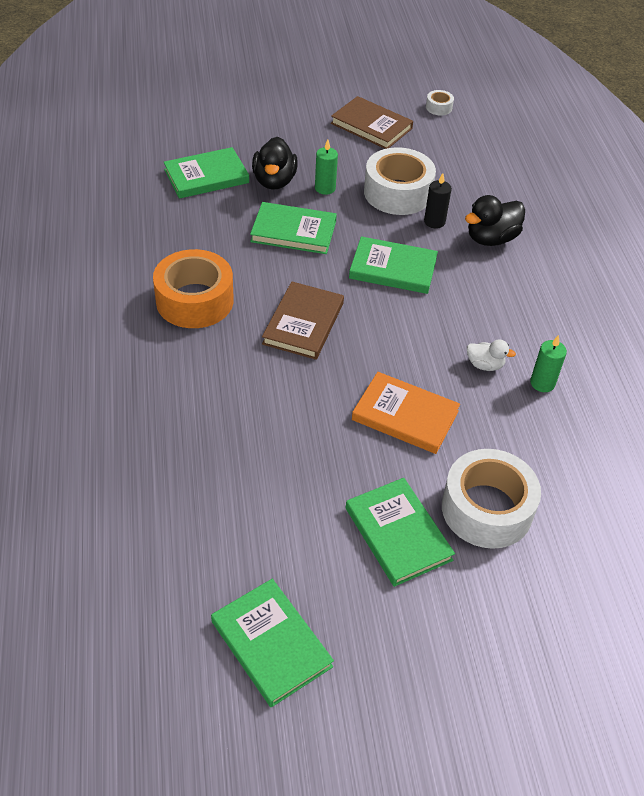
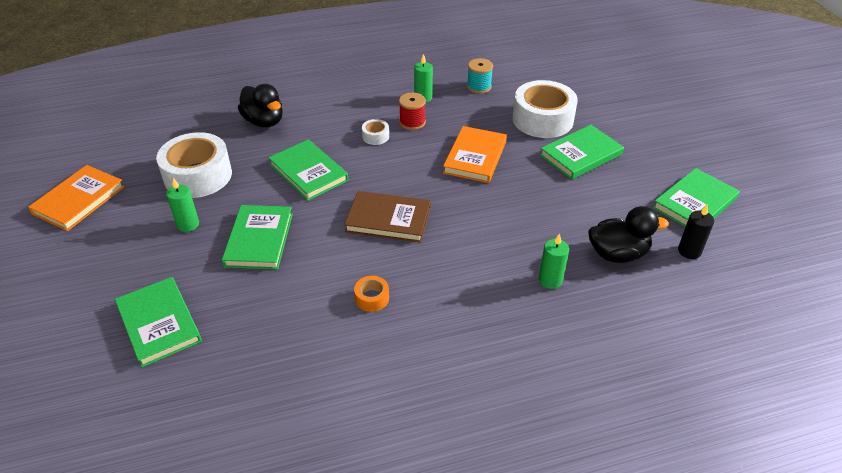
camera: 95 degrees left, 5 degrees down
orange tape [153,249,234,328] -> orange tape [354,276,389,312], size x0.43
black duck [252,137,298,190] -> black duck moved to [588,206,669,263]
brown book [331,96,413,149] -> orange book [28,165,124,231]
green book [349,236,438,294] -> green book turned 45 degrees counterclockwise [268,140,348,201]
black candle [424,173,452,228] -> black candle moved to [678,204,714,259]
white tape [426,90,454,115] -> white tape moved to [362,119,389,145]
white duck [467,339,516,371] -> red spool [399,92,426,130]
none -> turquoise spool [467,58,493,94]
none -> green candle [539,233,569,289]

